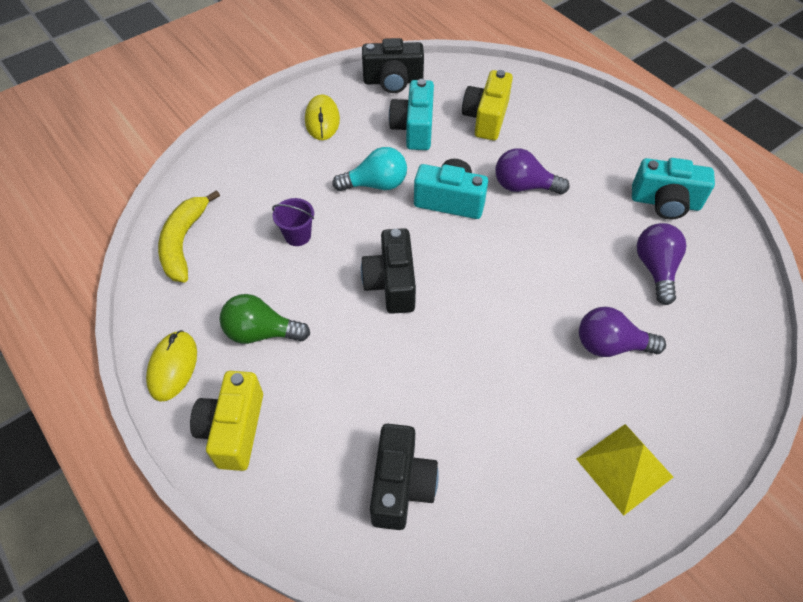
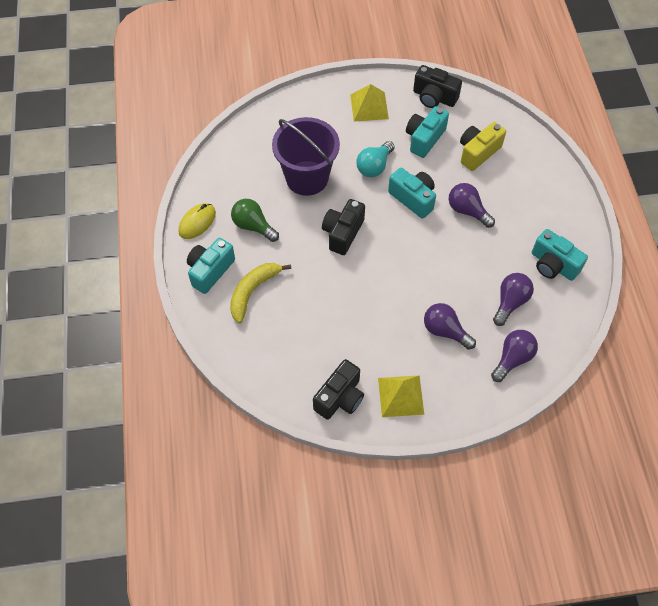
camera: 30 degrees right, 5 degrees up
yellow banana [158,190,220,282] -> yellow banana moved to [230,263,291,323]
yellow camera [190,371,263,471] -> turquoise camera [187,238,235,294]
purple bucket [272,198,314,246] -> purple bucket [272,117,340,196], size x2.40
yellow mouse [305,94,340,140] -> yellow pyramid [350,84,389,122]
turquoise light bulb [332,147,407,191] -> turquoise light bulb turned 105 degrees clockwise [356,141,395,177]
black camera [370,424,439,530] -> black camera moved to [313,359,364,420]
none -> purple light bulb [491,330,538,382]

